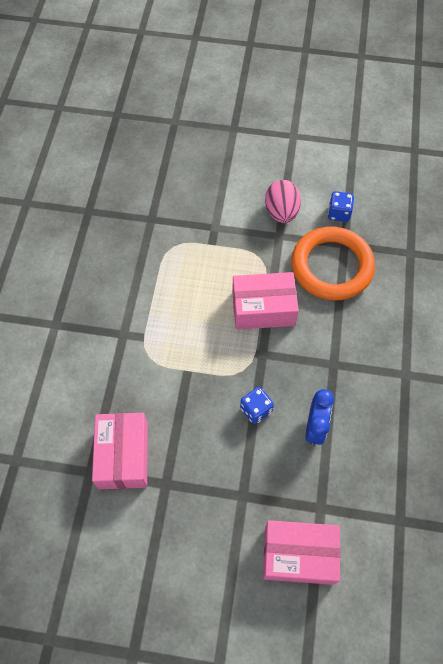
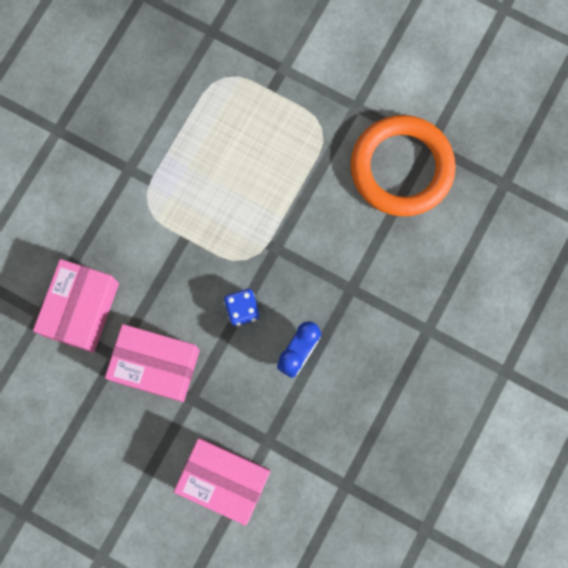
camera: 20 degrees right, 15 degrees up
pink box [232,272,299,330] -> pink box moved to [105,324,200,402]
pink egg [265,180,301,223] -> none
blue dice [328,191,354,222] -> none

